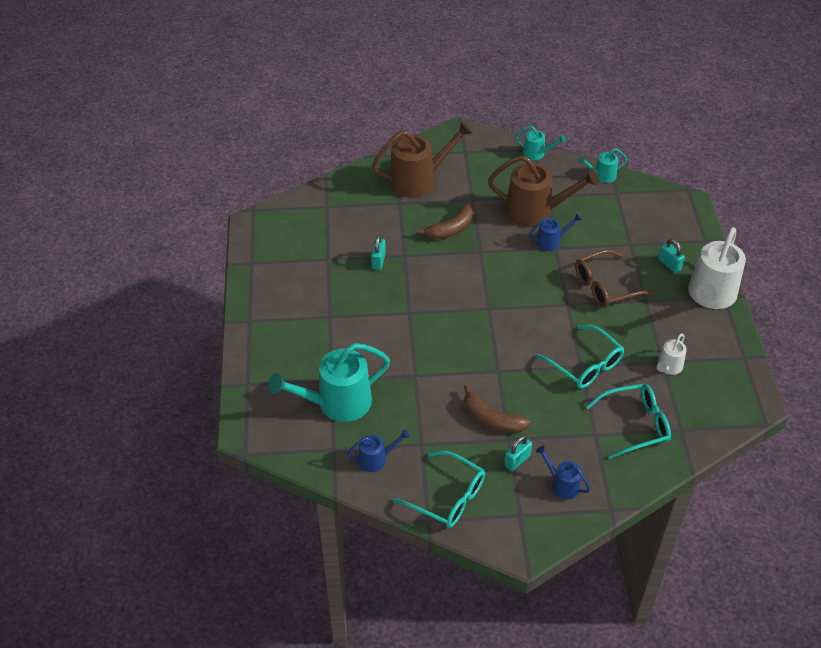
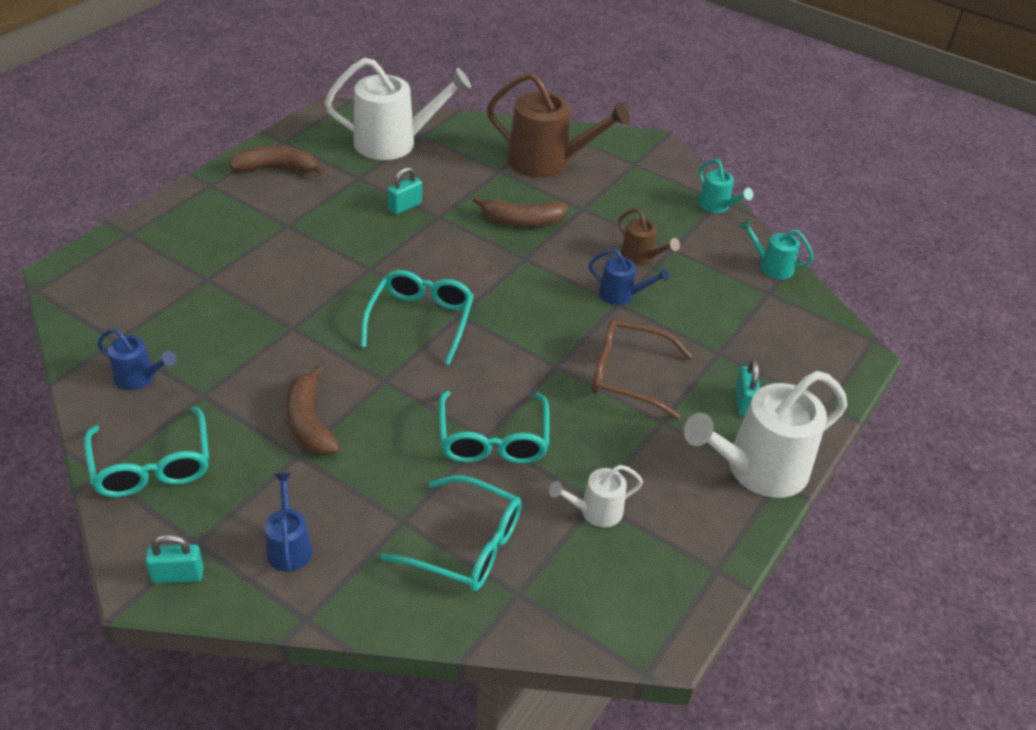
camera: 35 degrees right, 5 degrees down
turquoise watering can [268,343,390,422] -> none
brown watering can [488,155,599,227] -> brown watering can [618,209,680,265], size x0.50
turquoise padlock [504,435,532,471] -> turquoise padlock moved to [145,534,204,583]
none -> brown banana [229,146,325,175]
none -> white watering can [325,58,471,160]
none -> turquoise glasses [360,270,474,365]

